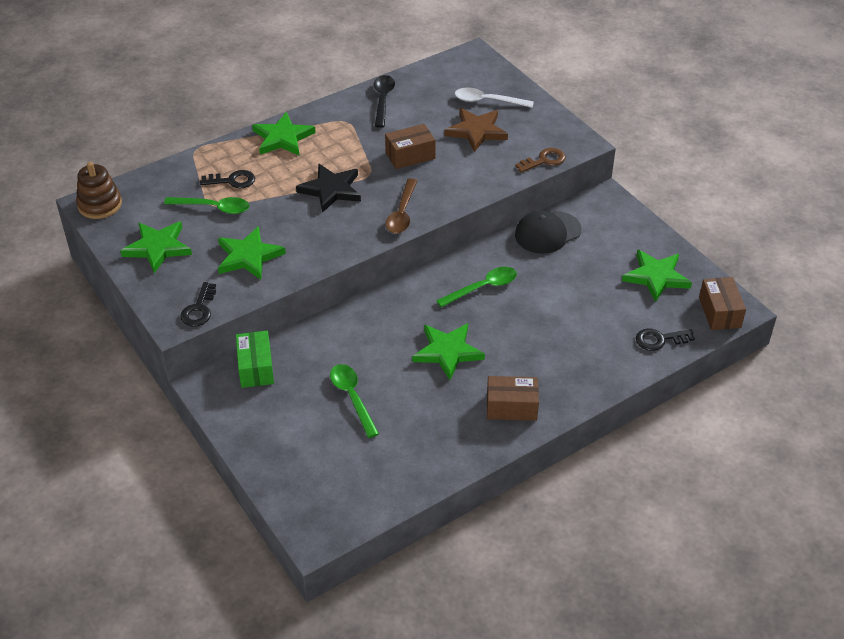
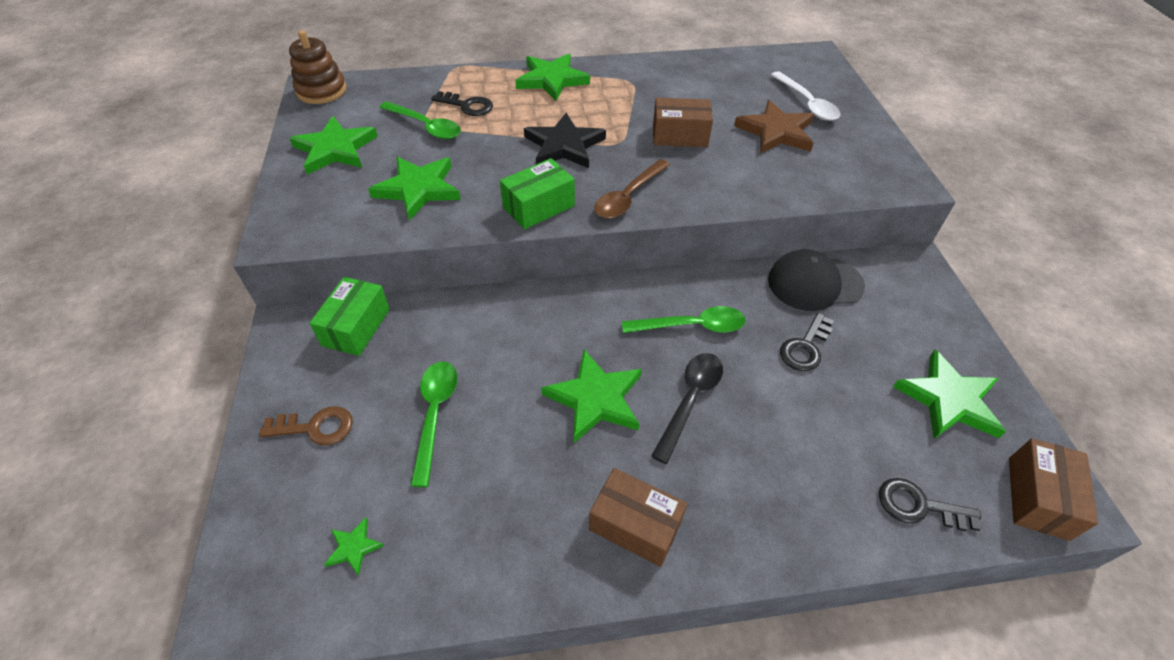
camera: 25 degrees right, 5 degrees up
black key [180,282,216,326] -> black key moved to [780,313,834,371]
black spoon [374,75,395,128] -> black spoon moved to [651,353,723,464]
white spoon [455,88,534,108] -> white spoon turned 150 degrees counterclockwise [771,71,840,121]
brown key [515,148,566,173] -> brown key moved to [259,406,353,446]
none -> green star [324,518,384,576]
none -> green box [500,158,575,229]

